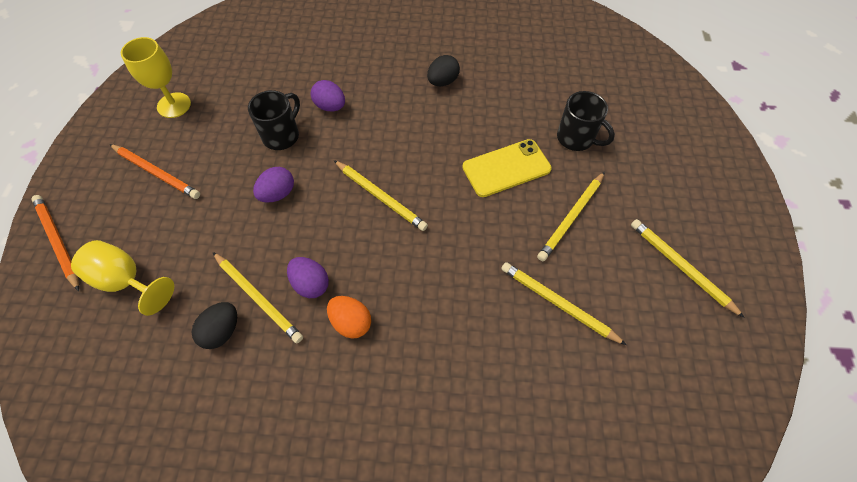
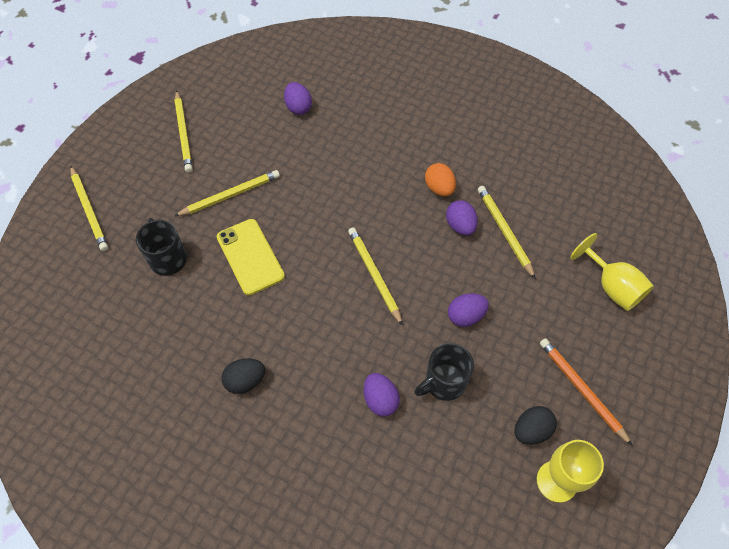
camera: 155 degrees left, 0 degrees up
orange pencil [31,195,79,291] -> none
black egg [192,302,237,349] -> black egg moved to [514,406,557,445]
yellow phone [462,139,552,197] -> yellow phone turned 60 degrees clockwise [217,219,285,295]
yellow pencil [501,262,627,345] -> yellow pencil moved to [70,166,108,251]
none -> purple egg [284,82,312,115]

